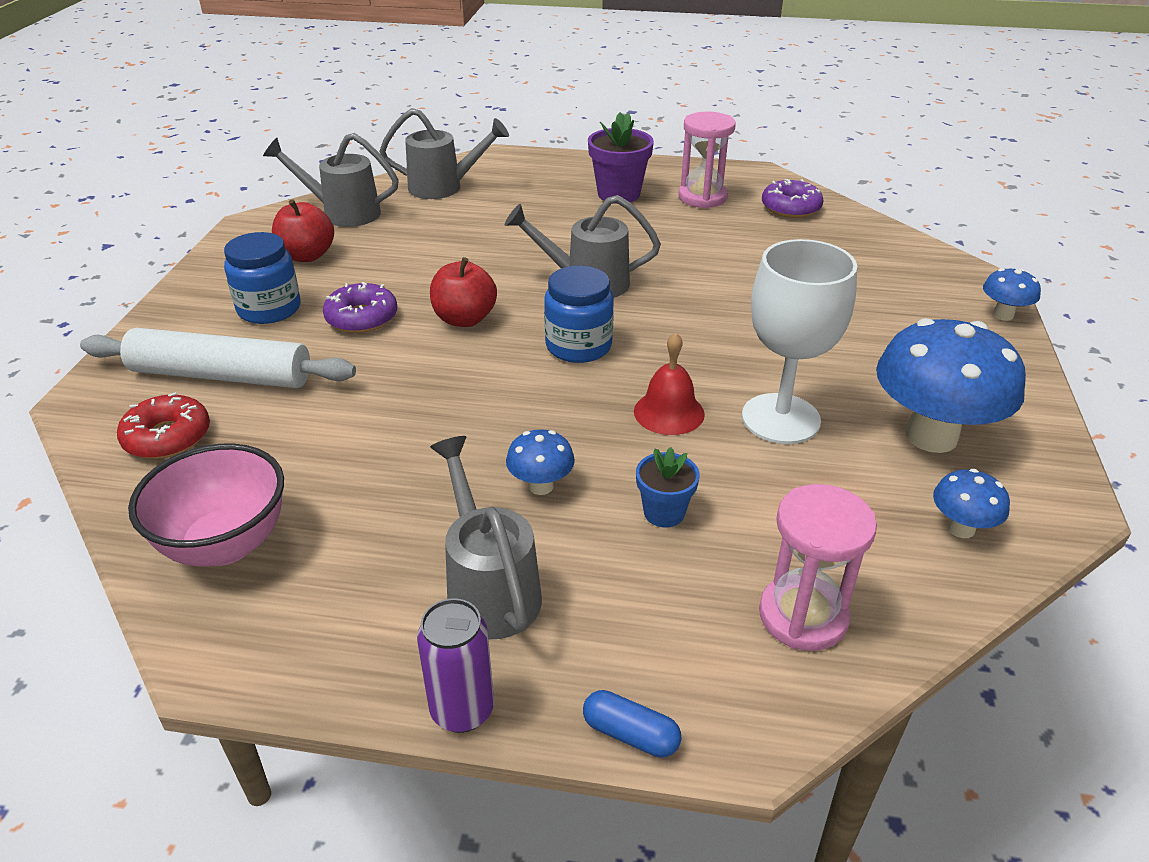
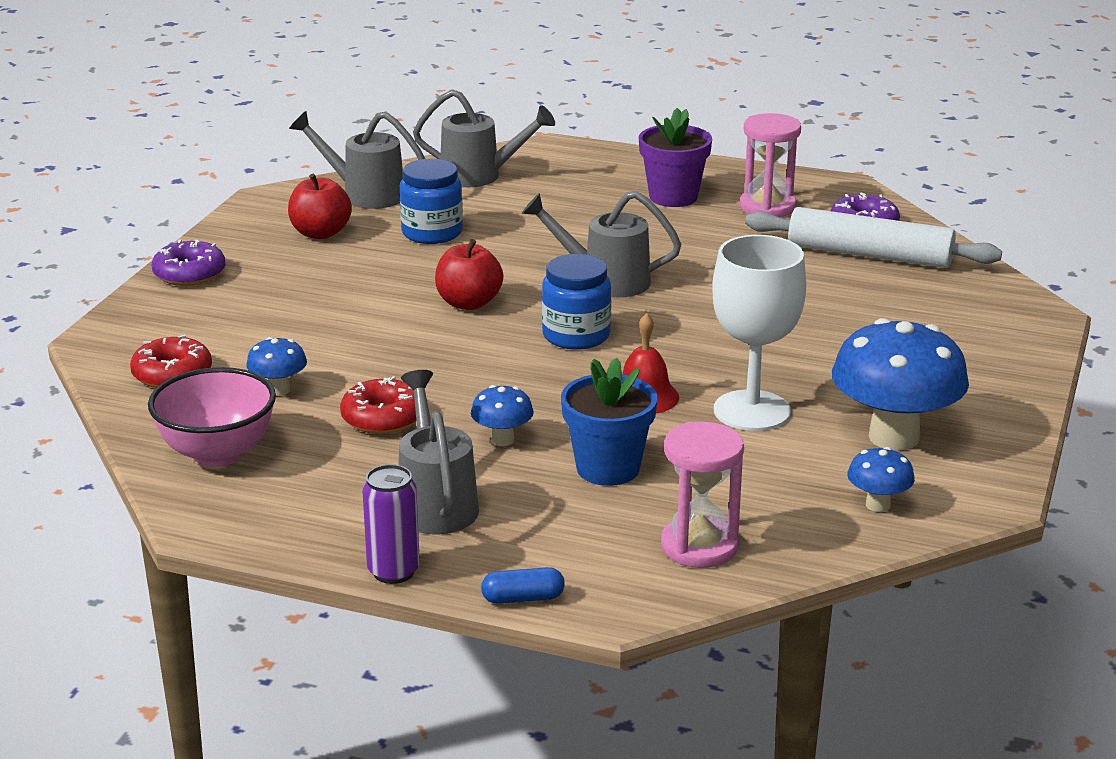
camera: 10 degrees right, 10 degrees down
white rolling pin [80,328,356,388] -> white rolling pin moved to [745,207,1002,268]
blue jar [224,232,301,324] -> blue jar moved to [400,159,463,244]
purple donut [323,282,397,333] -> purple donut moved to [152,239,225,286]
blue capsule [583,690,681,758] -> blue capsule turned 45 degrees counterclockwise [481,567,565,604]
blue flower pot [636,447,700,528] -> blue flower pot [561,358,657,486], size x1.67
blue mushroom [983,268,1041,321] -> blue mushroom moved to [246,337,307,396]
none -> red donut [340,376,416,434]

